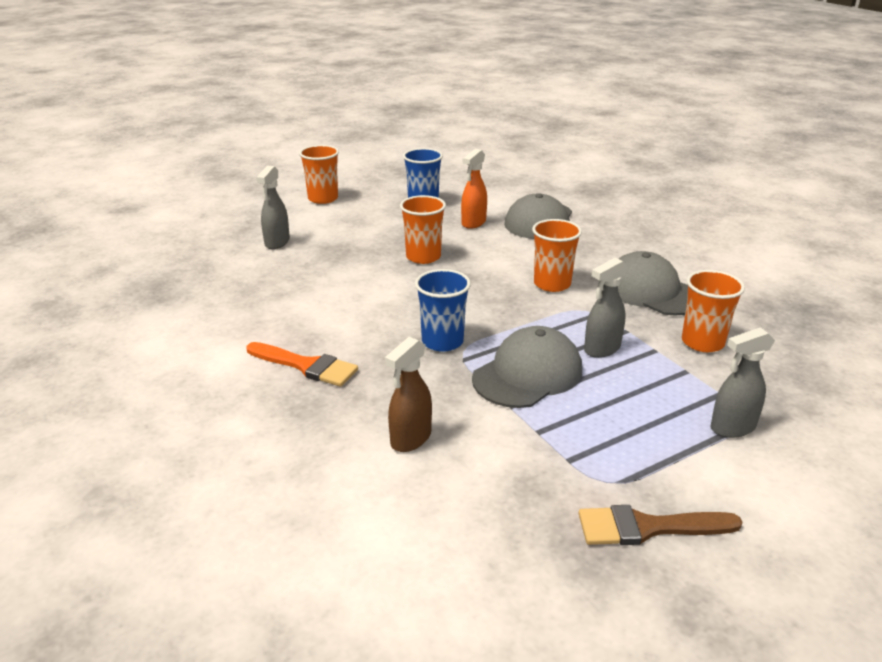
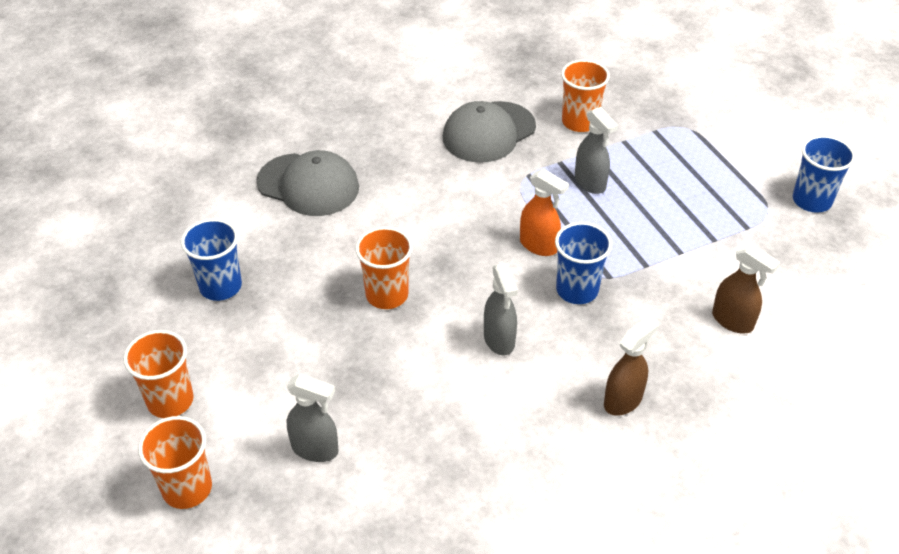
camera: 85 degrees left, 15 degrees up
orange brush [246,342,358,387] -> brown spray bottle [604,316,659,416]
orange spray bottle [461,149,487,229] -> orange spray bottle moved to [520,169,569,256]
grey cap [472,326,582,408] -> none
orange cup [532,219,582,292] -> orange cup moved to [138,416,212,509]
brown brush [578,505,743,545] -> blue cup [793,135,856,213]
grey spray bottle [710,327,775,438] -> grey spray bottle moved to [484,263,518,356]

